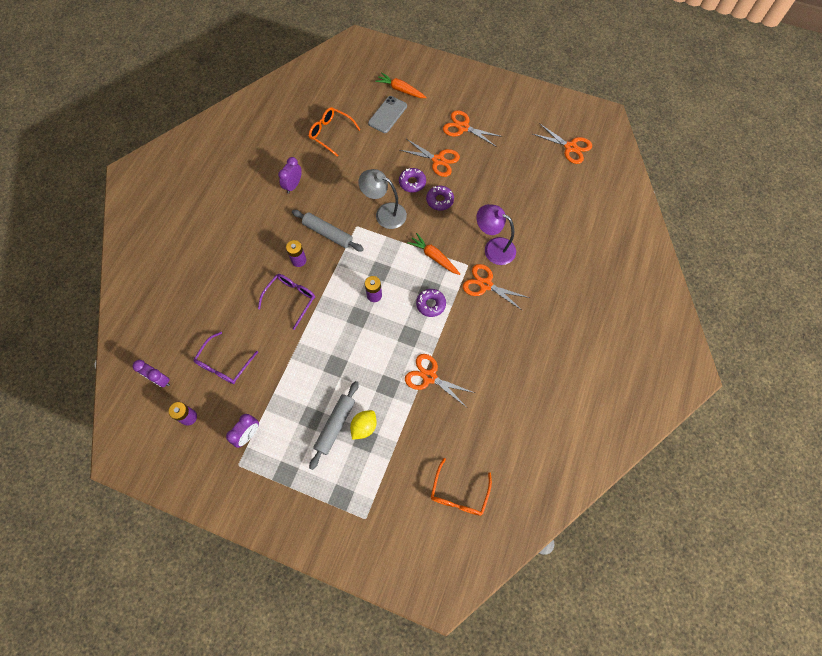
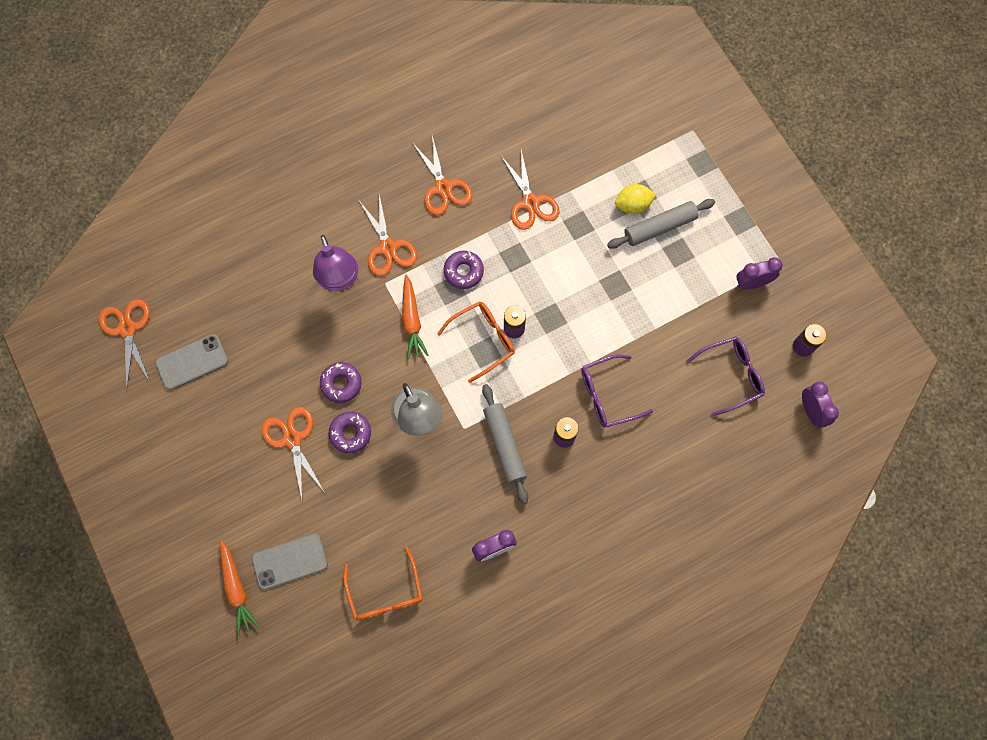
camera: 140 degrees left, 5 degrees up
orange glasses [431,458,492,516] -> orange glasses moved to [437,301,515,383]
orange scissors [443,110,503,147] -> orange scissors moved to [412,136,473,215]
none -> grey phone [155,334,228,390]

